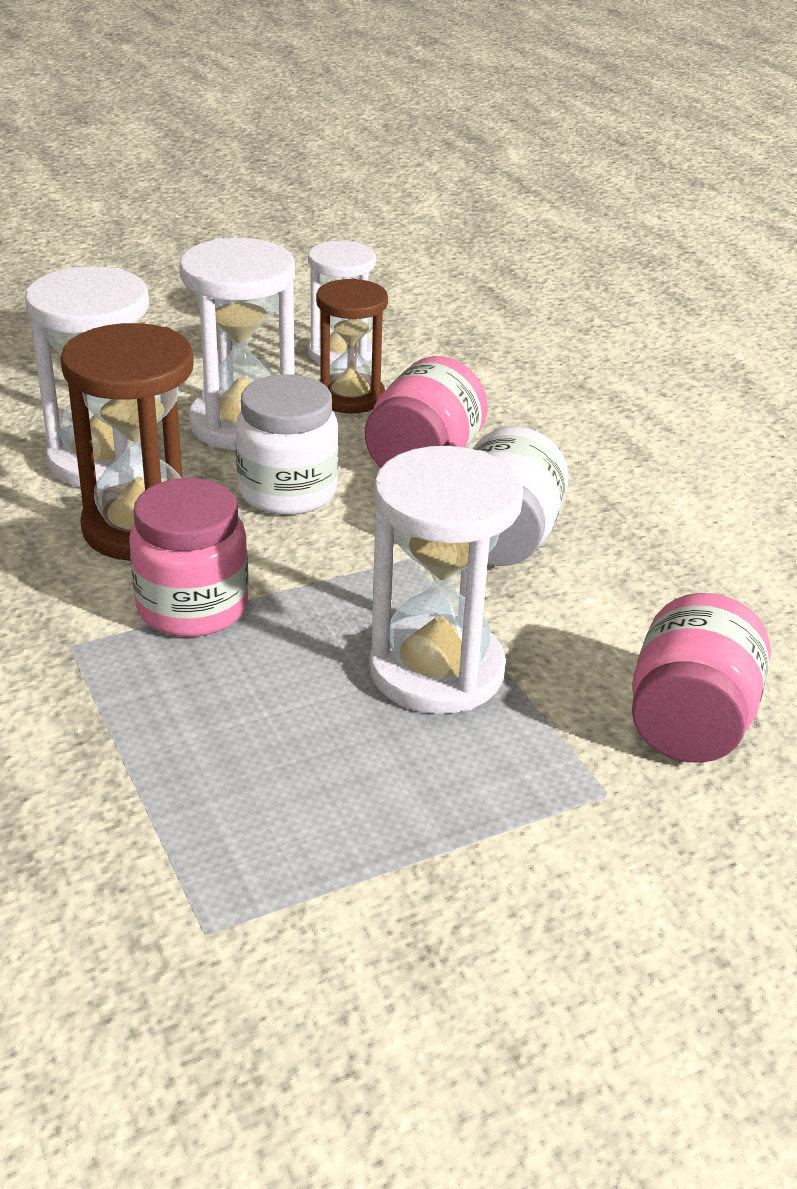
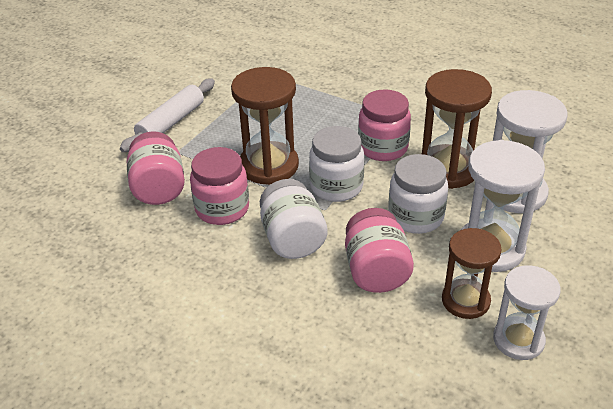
camera: 150 degrees right, 5 degrees up
white hourglass [369,446,524,714] -> brown hourglass [231,67,299,185]
none -> white rolling pin [120,79,215,152]
none -> pink jar [190,147,249,225]
none -> white jar [309,126,364,202]

